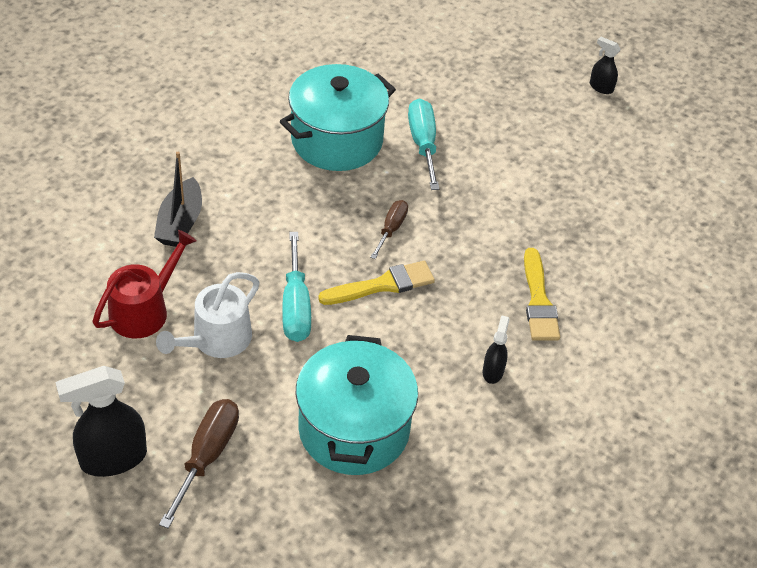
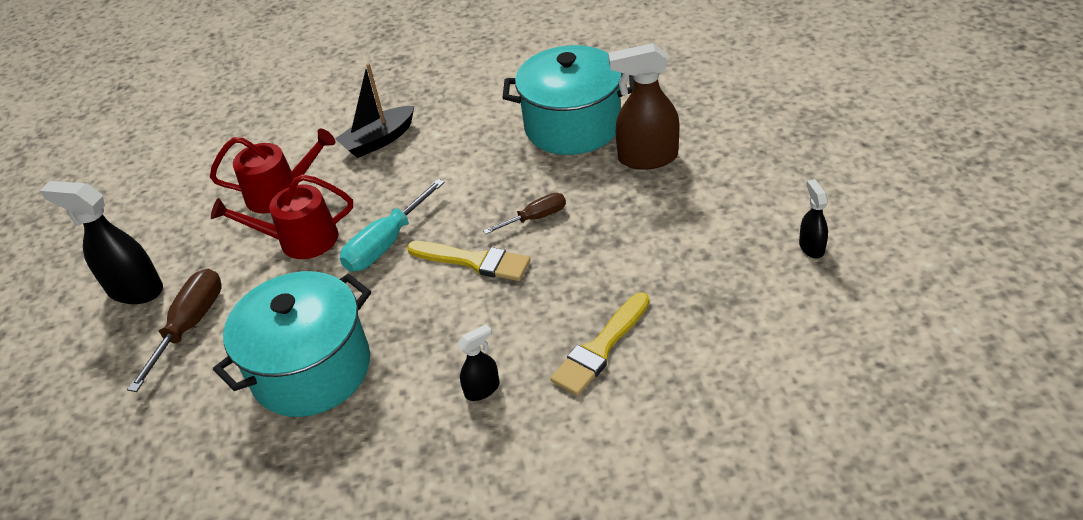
camera: 50 degrees right, 5 degrees down
white watering can [156,272,260,358] -> red watering can [211,174,353,259]
brown screwdriver [159,399,239,528] -> brown screwdriver turned 45 degrees counterclockwise [127,269,222,392]
turquoise screwdriver [408,98,439,190] -> brown spray bottle [608,43,679,170]
black spray bottle [590,37,621,94] -> black spray bottle moved to [799,179,828,258]

